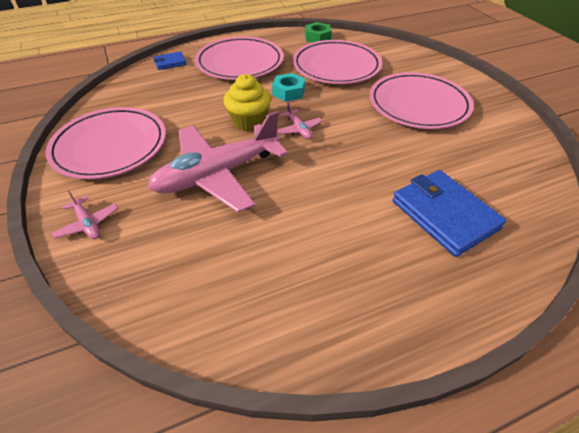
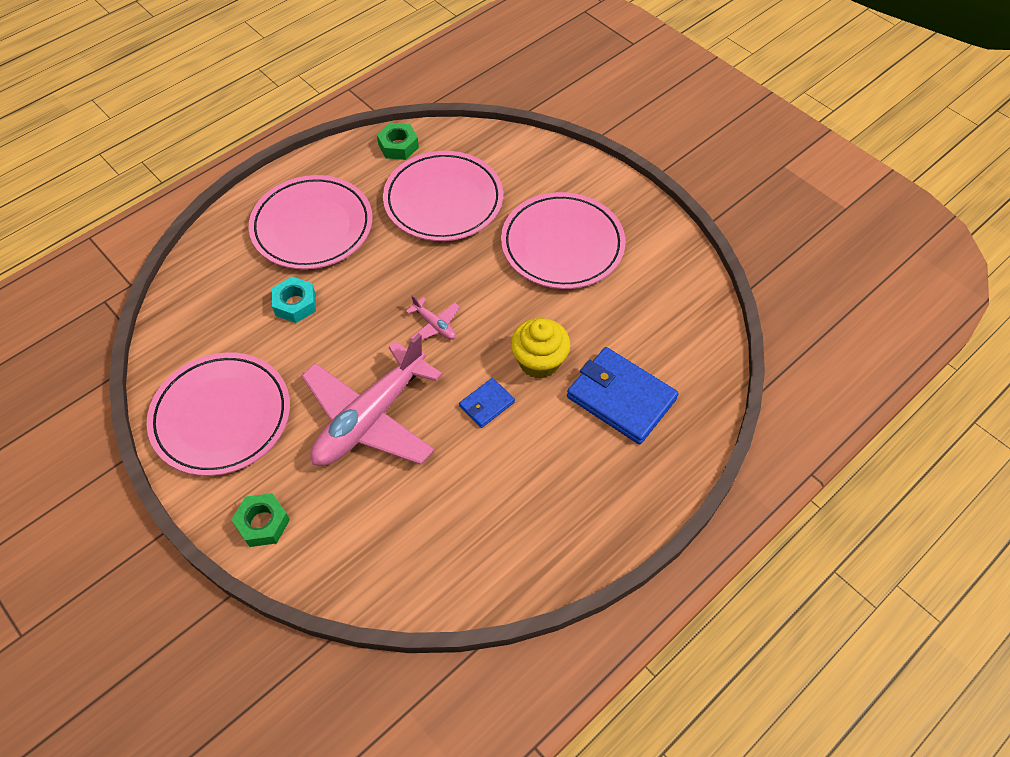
camera: 20 degrees left, 10 degrees up
pink plane [52,190,118,239] -> green nut [232,493,290,547]
blue wallet [153,52,187,70] -> blue wallet moved to [459,378,515,428]
yellow cupcake [223,74,271,131] -> yellow cupcake moved to [511,318,571,379]
turquoise nut [272,73,305,102] -> turquoise nut moved to [272,277,316,323]

